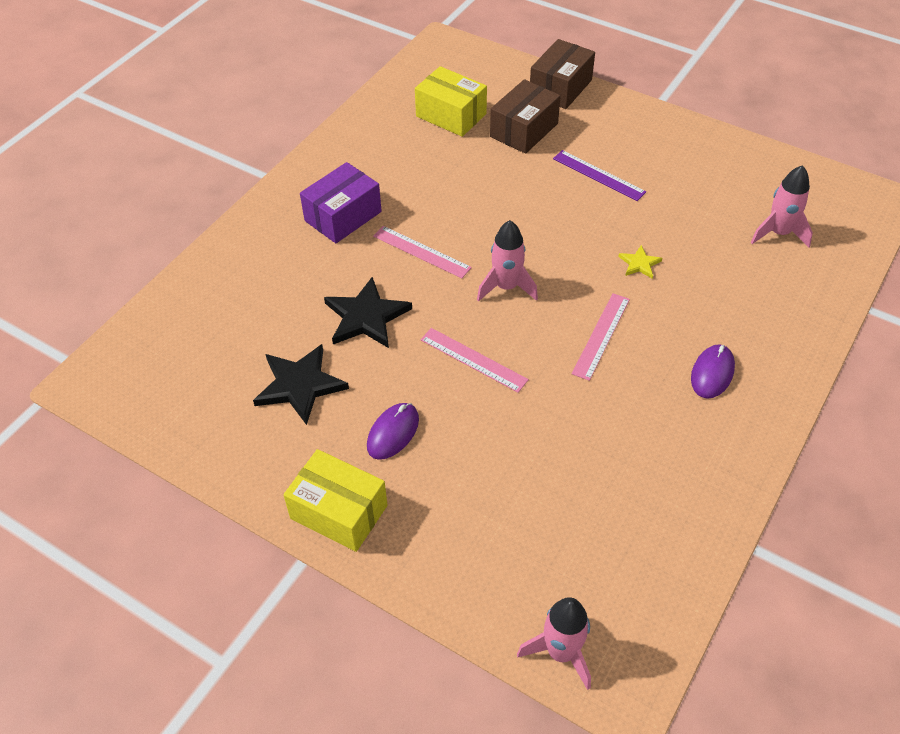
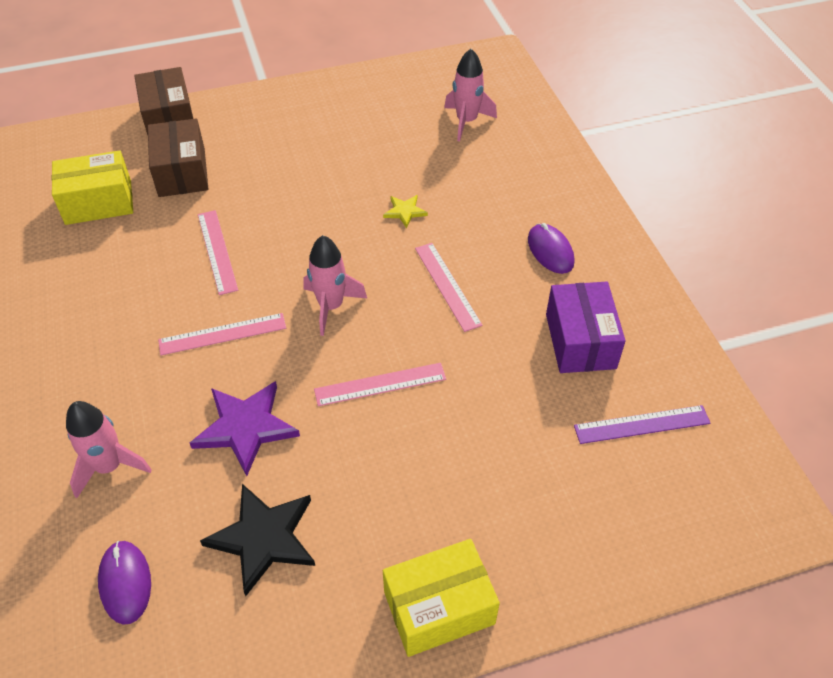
camera: 50 degrees left, 0 degrees up
purple box [300,162,382,243] -> purple box moved to [546,281,626,373]
black star [324,277,412,348] -> purple star [190,381,300,476]
purple mouse [367,403,419,460] -> purple mouse moved to [98,541,151,625]
pink rocket [517,597,591,690] -> pink rocket moved to [66,401,152,498]
purple ruler [553,150,646,201] -> purple ruler moved to [574,405,710,444]
none -> pink ruler [198,210,238,295]

